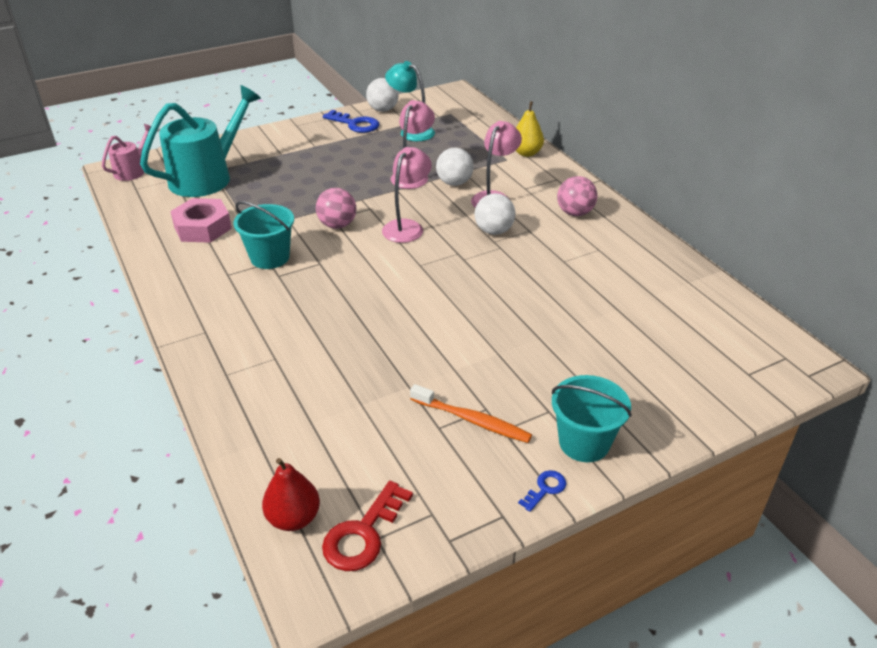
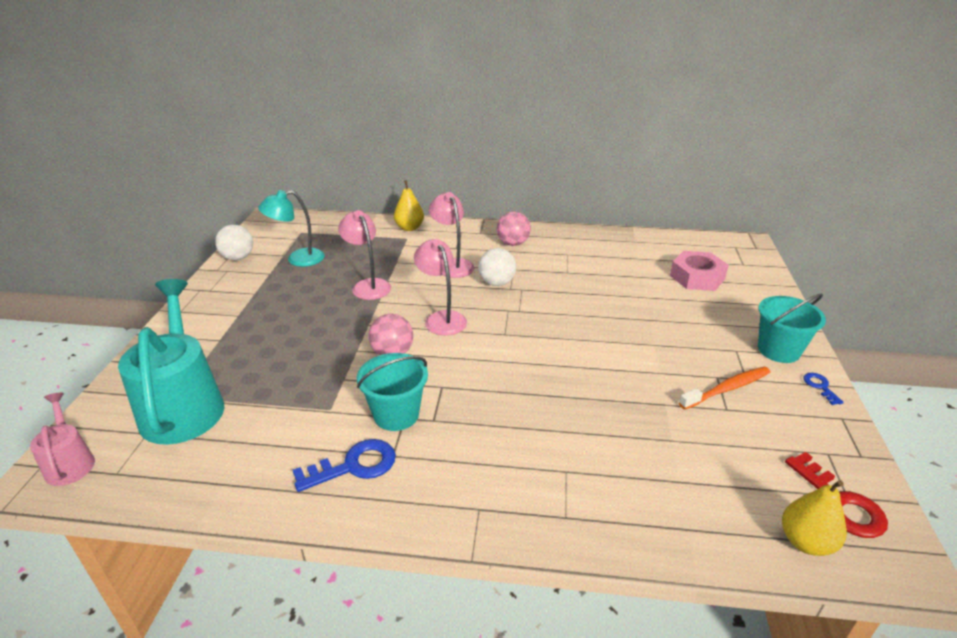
camera: 55 degrees left, 5 degrees down
pink nut [170,198,232,243] -> pink nut moved to [670,251,729,291]
red pear [262,458,320,531] -> yellow pear [782,480,847,556]
blue key [323,110,379,133] -> blue key moved to [293,439,396,492]
white ball [436,148,474,186] -> none

